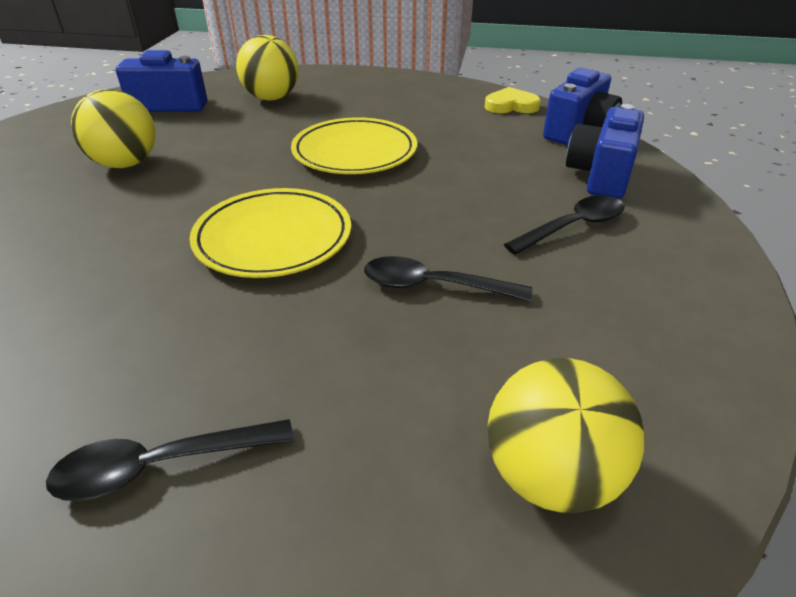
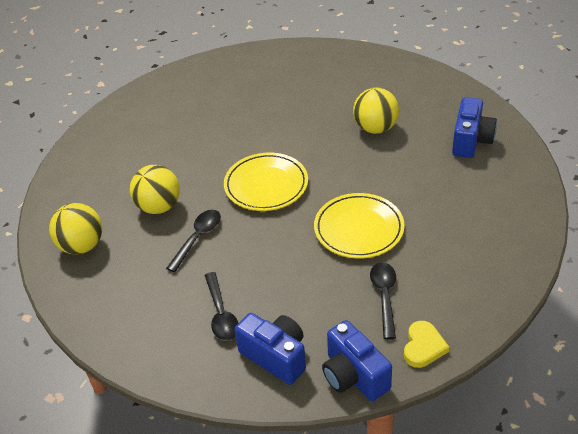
camera: 110 degrees right, 5 degrees up
black spoon [46,419,294,501] -> black spoon moved to [370,262,396,339]
yellow ball [236,35,299,101] -> yellow ball moved to [130,165,180,214]

